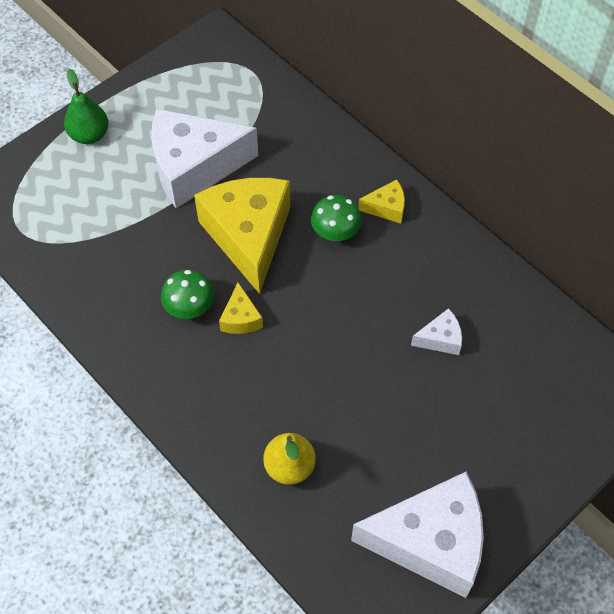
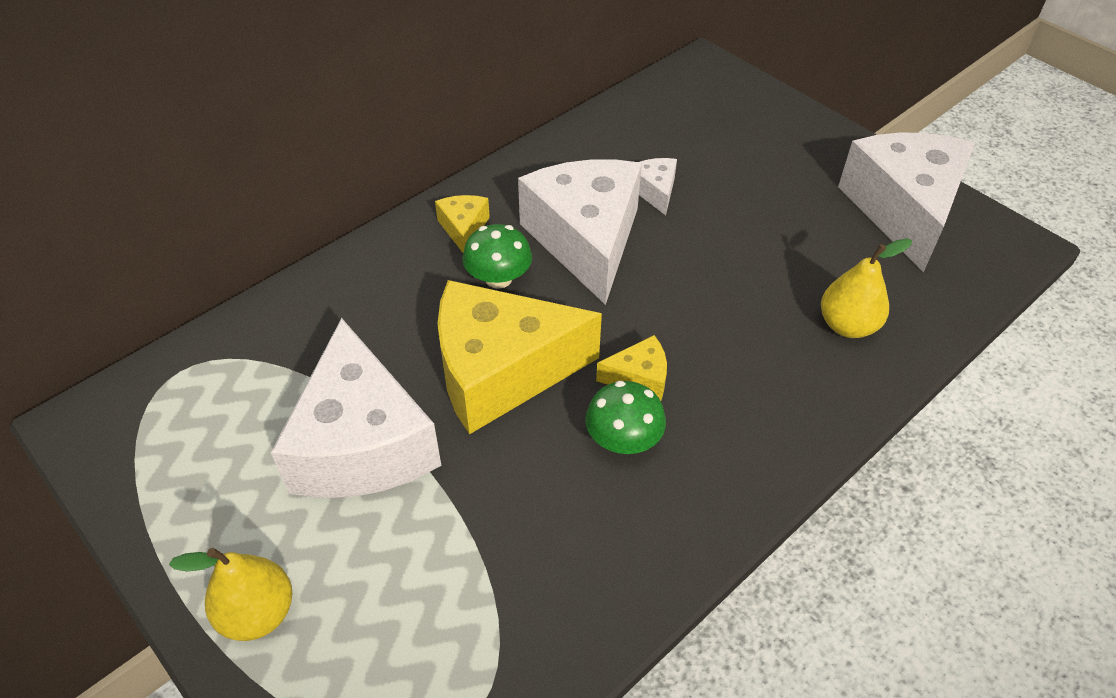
camera: 90 degrees left, 10 degrees down
green pear [64,69,108,144] -> yellow pear [169,548,292,641]
none -> white cheese [518,160,642,305]

